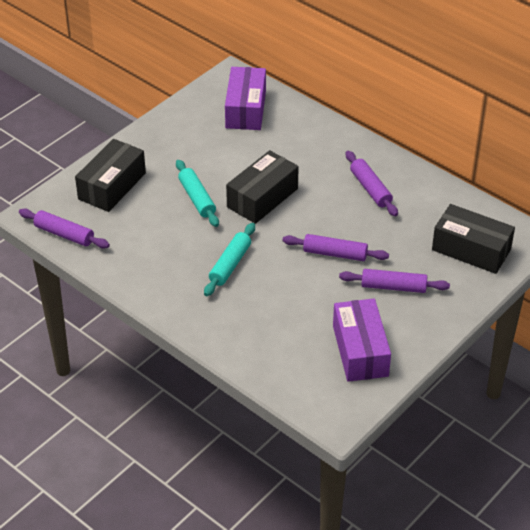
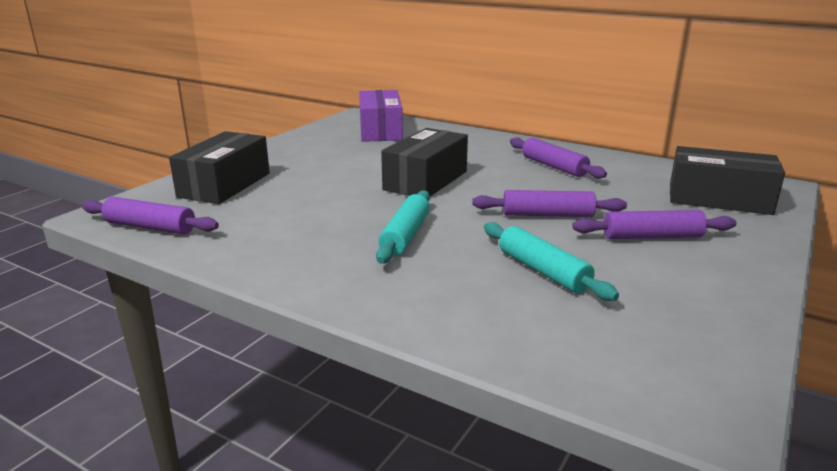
camera: 10 degrees left, 20 degrees down
turquoise rolling pin [176,160,219,227] -> turquoise rolling pin moved to [484,222,619,301]
purple box [333,298,391,382] -> none

